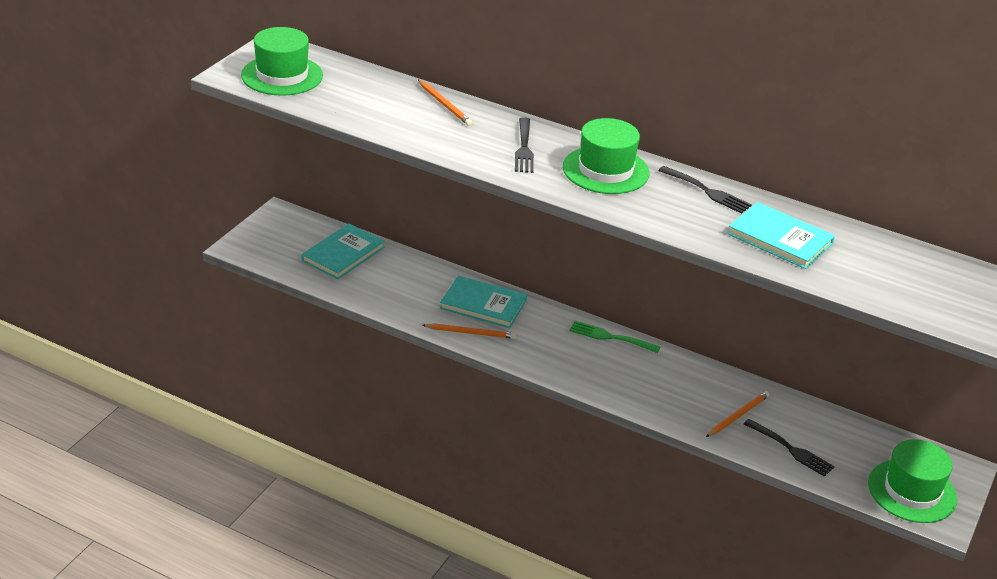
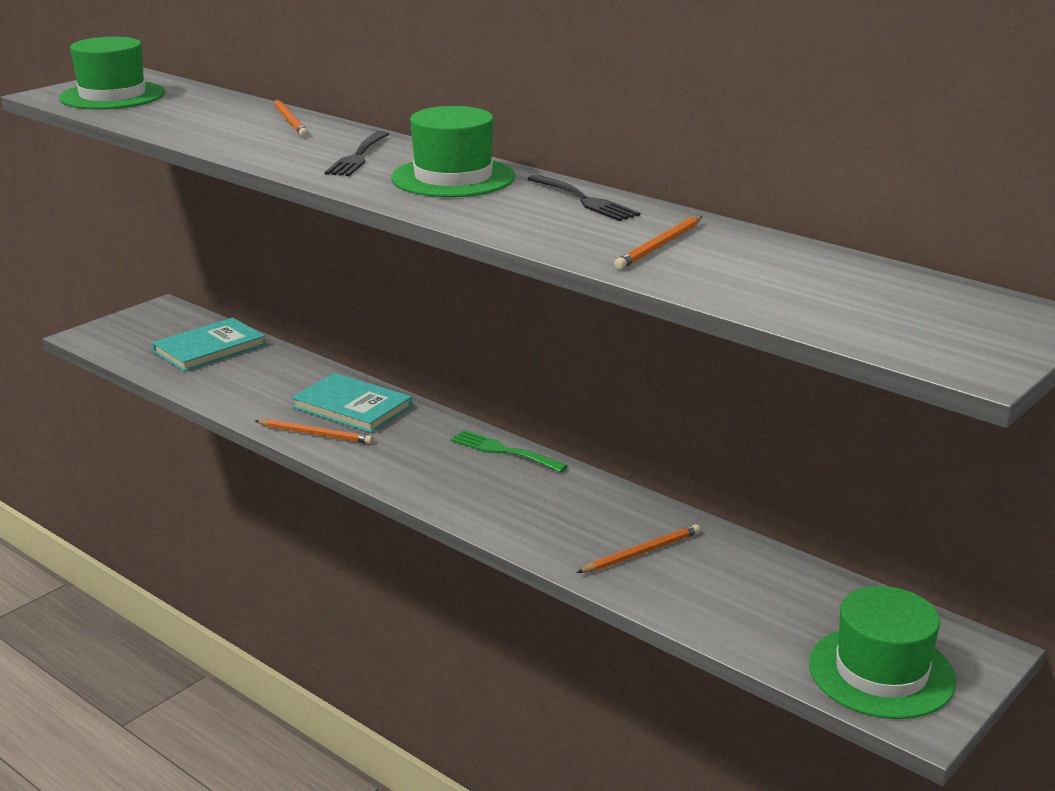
camera: 15 degrees right, 10 degrees down
turquoise book [727,202,835,269] -> orange pencil [614,216,702,269]
black fork [744,419,835,477] -> none

